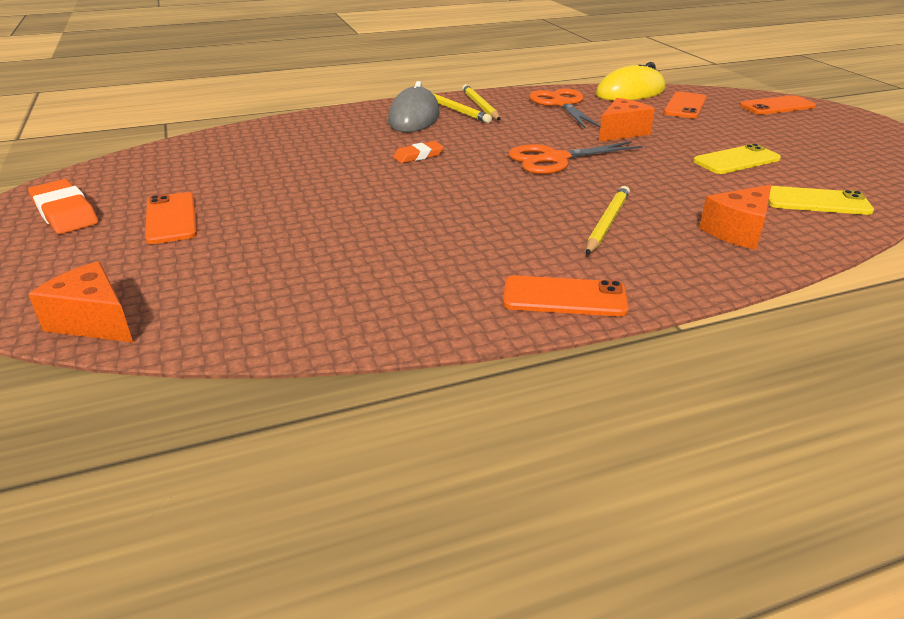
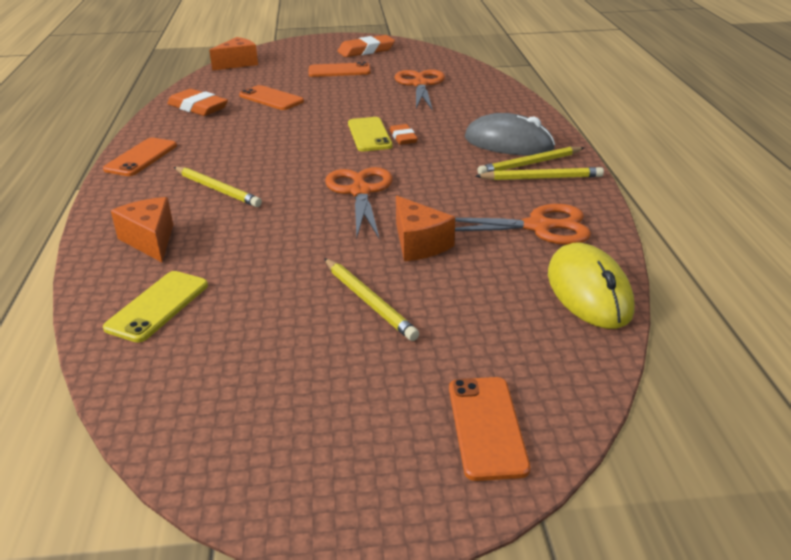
camera: 105 degrees right, 0 degrees up
orange phone [664,92,706,118] -> orange phone moved to [239,85,304,110]
yellow phone [693,144,781,174] -> yellow phone moved to [348,117,393,151]
none -> orange eraser [167,89,228,116]
none -> yellow pencil [324,258,419,341]
none -> orange scissors [395,69,445,110]

